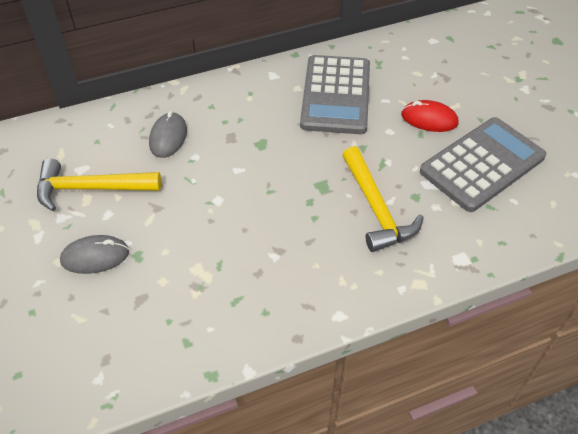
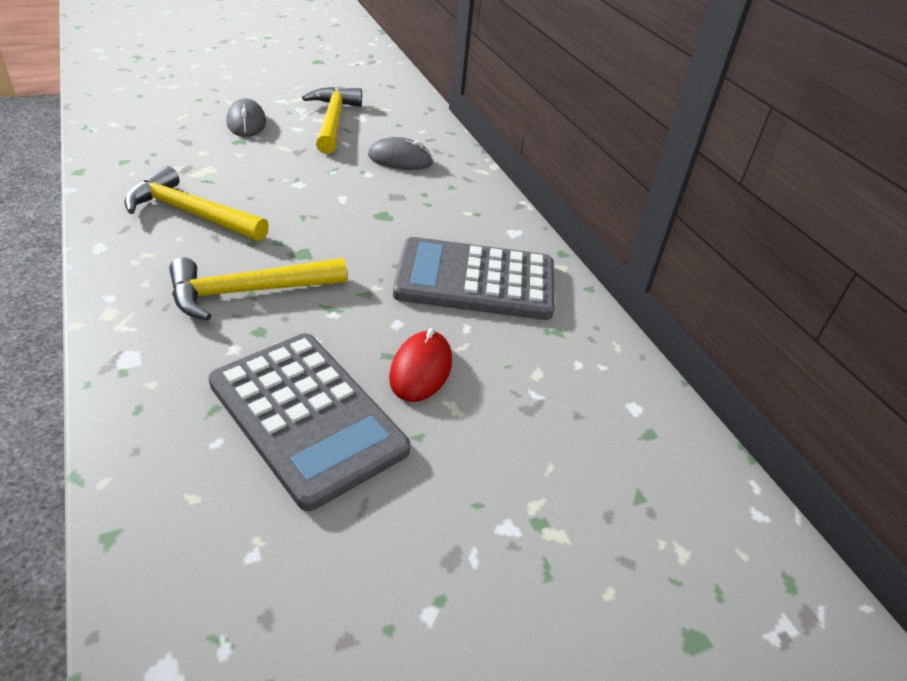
camera: 85 degrees right, 10 degrees down
none -> yellow hammer [124,166,269,241]

